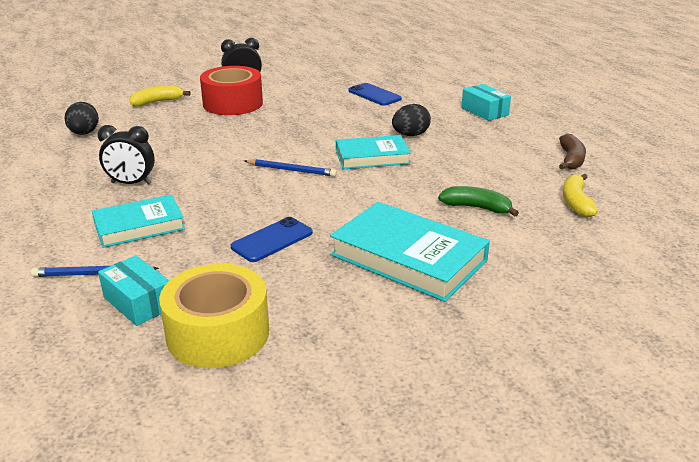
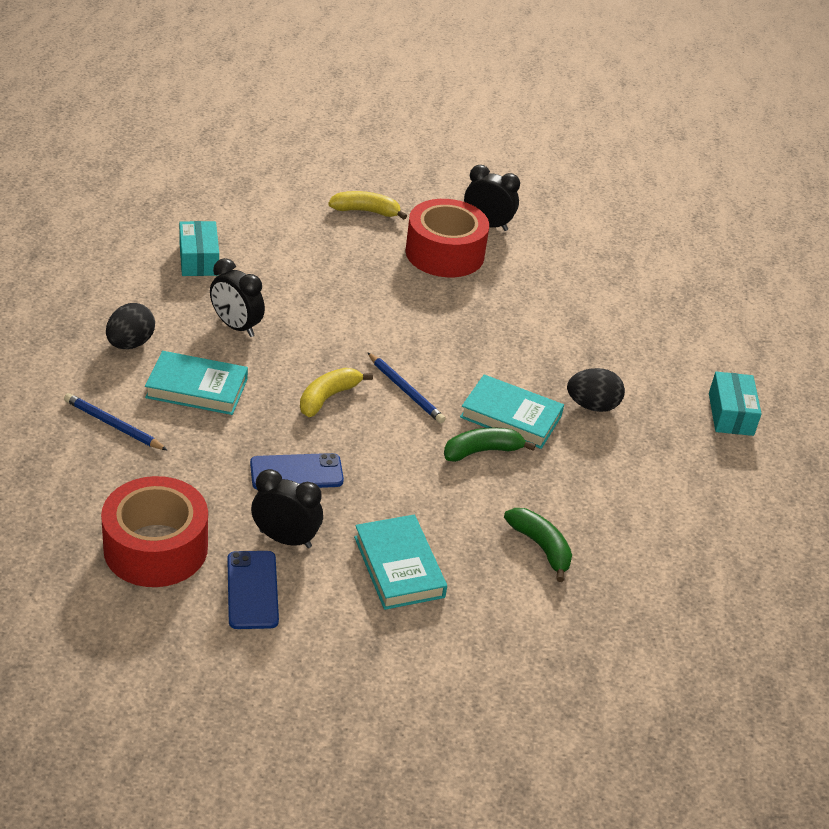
camera: 30 degrees right, 10 degrees up
black egg [65,102,99,135] -> black egg moved to [106,303,155,349]
turquoise box [98,255,169,326] -> turquoise box moved to [179,221,219,276]
yellow tape [159,263,269,368] -> red tape [101,476,208,587]
turquoise book [330,202,490,302] -> turquoise book [354,515,447,610], size x0.65
blue phone [348,83,402,106] -> blue phone moved to [227,551,279,629]
brown banana [559,134,586,170] -> none
yellow banana [563,174,598,217] -> yellow banana moved to [300,368,373,417]
none -> black clock [251,469,323,548]
none -> green banana [444,427,536,462]

